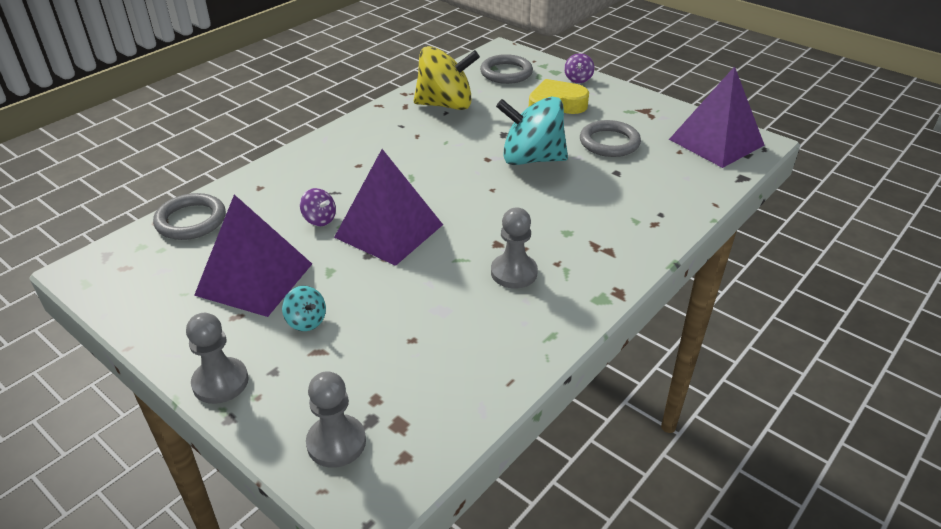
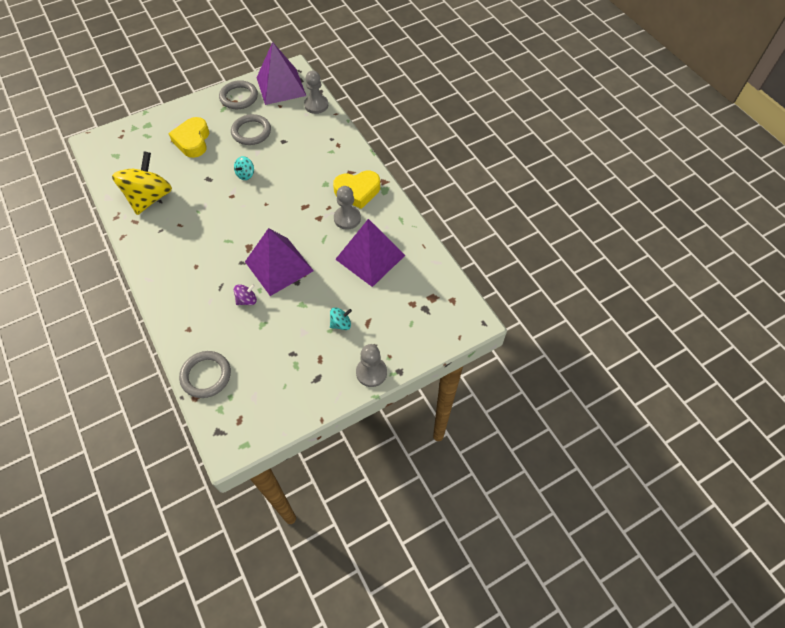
camera: 70 degrees left, 20 degrees up
purple pyramid [194,195,312,317] -> purple pyramid moved to [335,219,405,287]
grey pawn [306,371,366,468] -> grey pawn moved to [304,70,328,114]
grey ring [480,54,533,84] -> grey ring moved to [219,80,258,109]
turquoise spinning top [496,97,568,165] -> turquoise spinning top [234,156,254,180], size x0.43
purple spinning top [564,53,594,83] -> none
none -> yellow heart [333,171,380,209]

